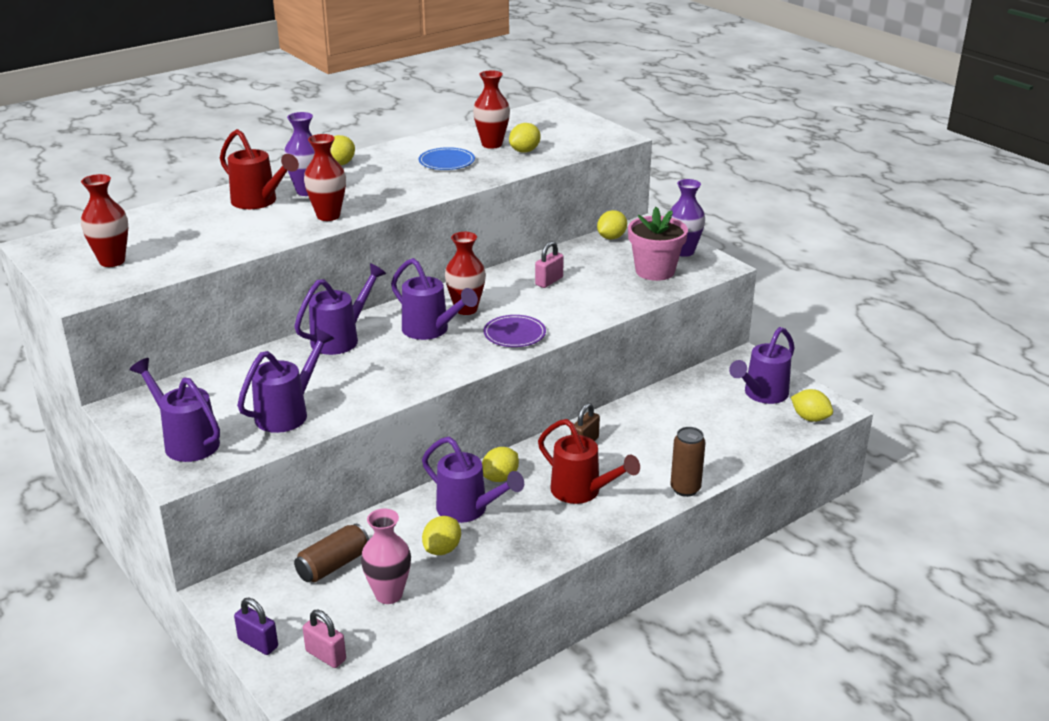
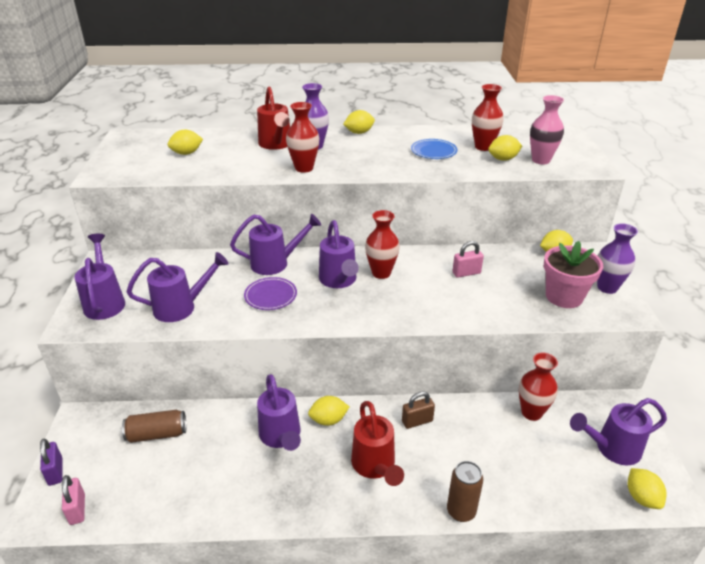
camera: 35 degrees right, 5 degrees up
red vase [81,174,128,267] -> red vase moved to [519,353,558,421]
pink vase [361,508,411,604] -> pink vase moved to [530,95,564,164]
yellow lemon [422,516,461,555] -> yellow lemon moved to [168,130,203,155]
purple plate [484,315,546,347] -> purple plate moved to [244,277,297,310]

